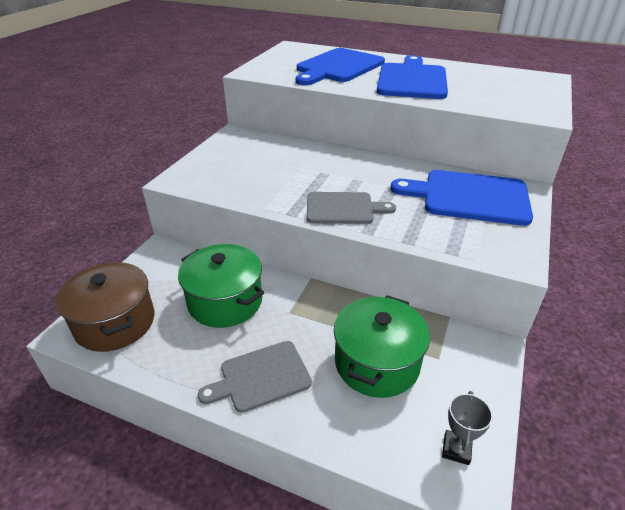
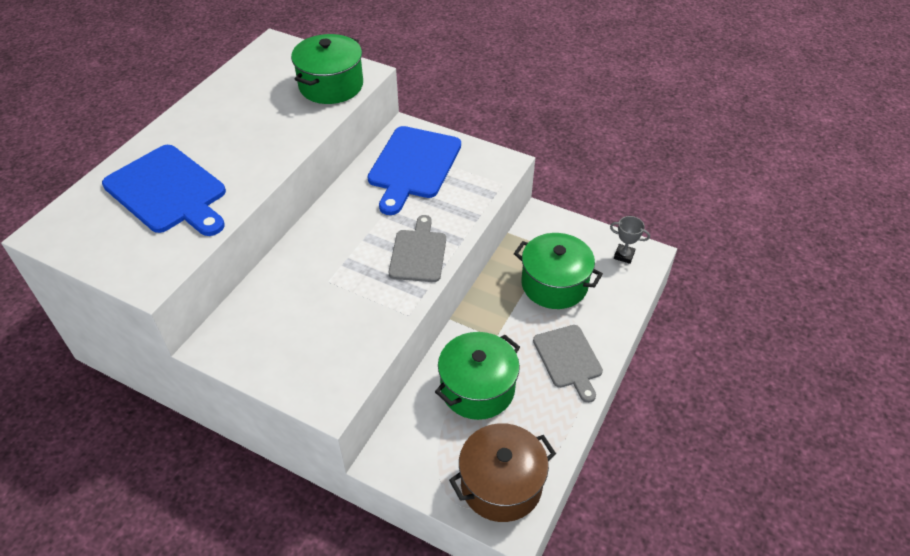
camera: 85 degrees left, 10 degrees up
blue cutting board [377,55,448,99] -> none
none -> green pot [291,34,363,104]

